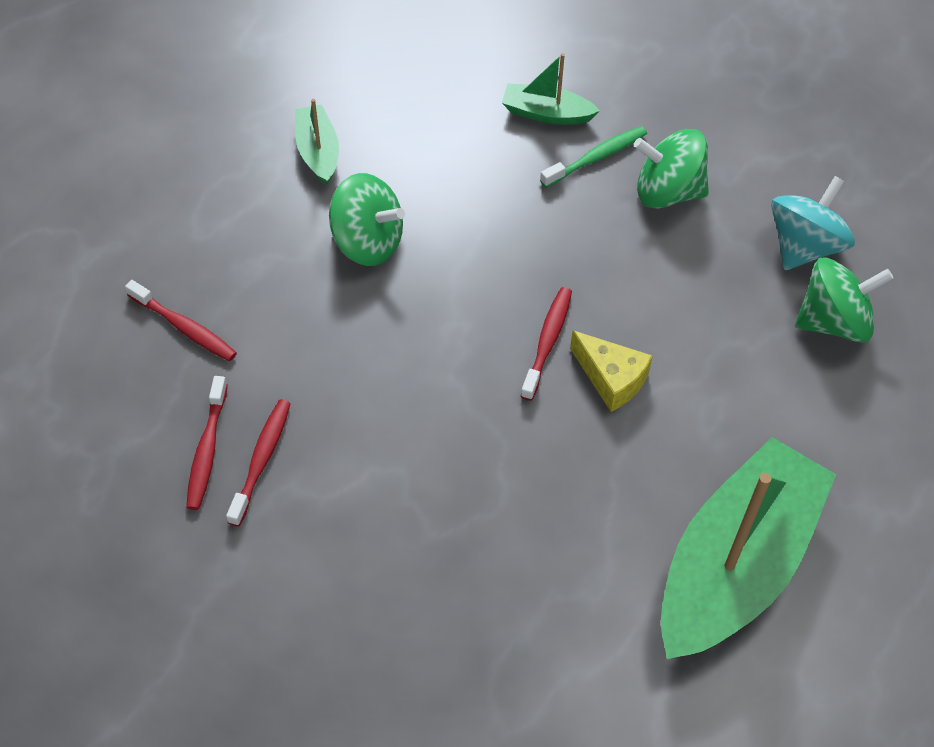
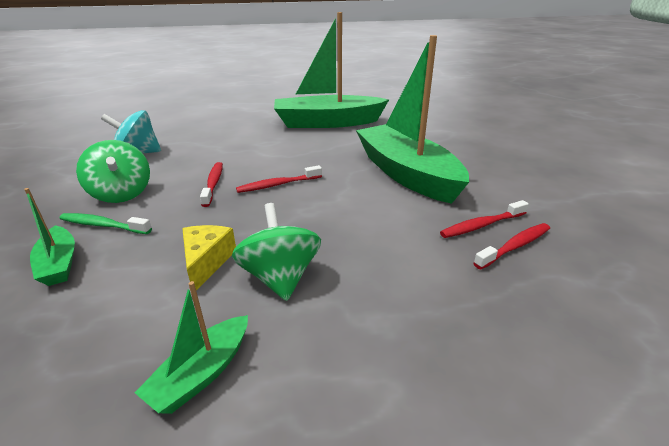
camera: 130 degrees left, 25 degrees down
red toothbrush [125,280,237,361] -> red toothbrush moved to [200,162,223,207]
yellow cheese [570,330,653,412] -> yellow cheese moved to [182,225,236,291]
green spinning top [795,257,893,343] -> none
none -> green boat [356,35,469,204]

